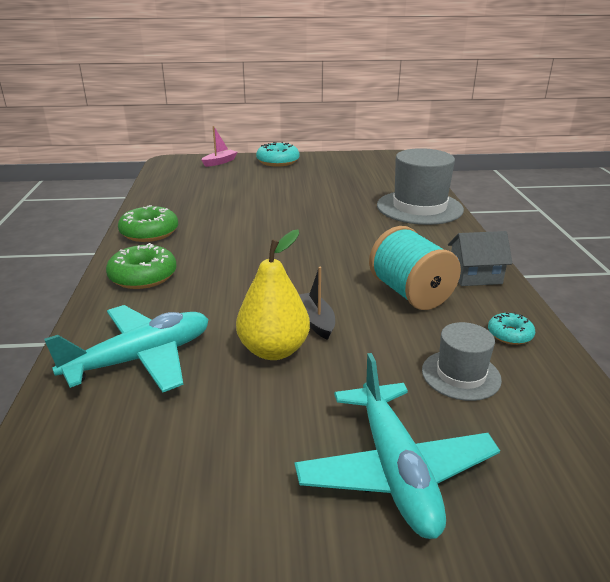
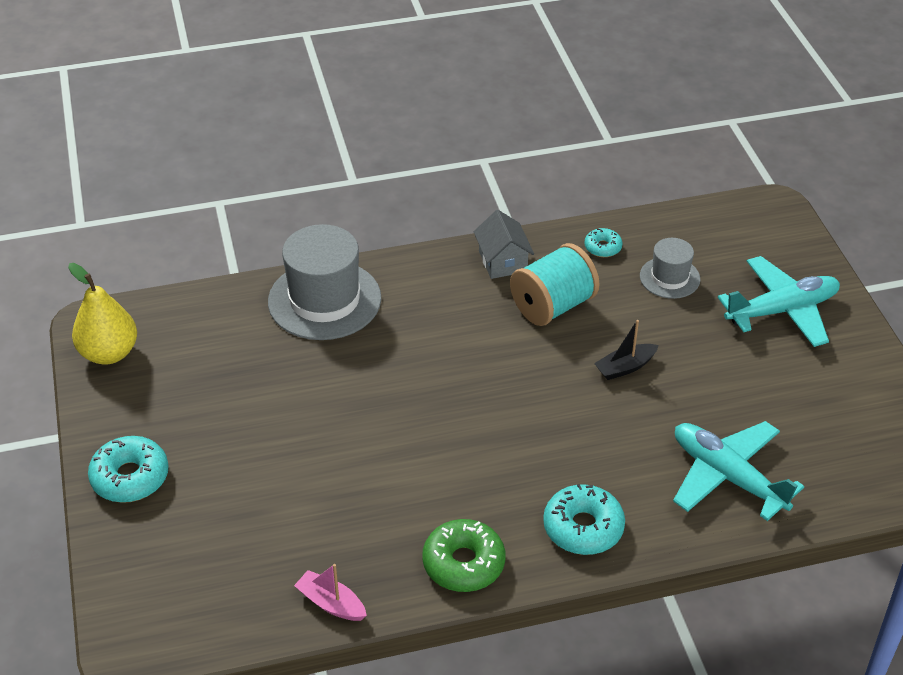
camera: 100 degrees left, 15 degrees up
green donut [106,243,177,289] -> turquoise donut [543,484,625,555]
pink boat [201,126,237,167] -> pink boat moved to [294,564,367,621]
yellow pear [236,230,310,360] -> yellow pear moved to [68,263,137,365]

